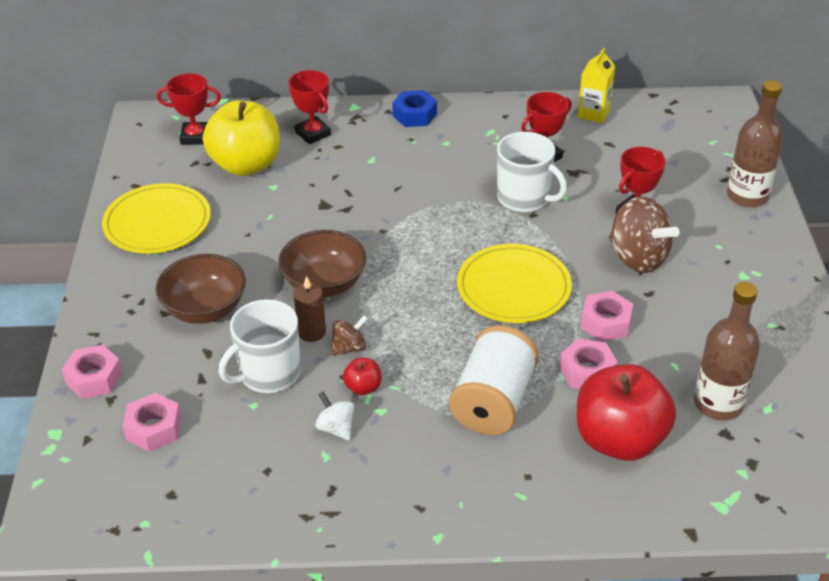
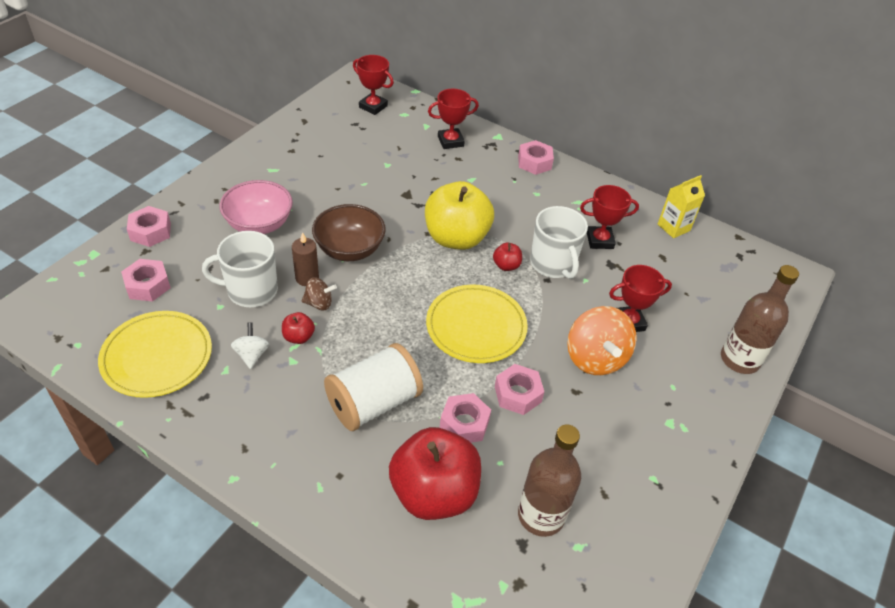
camera: 30 degrees right, 5 degrees up
yellow plate [102,183,211,253] -> yellow plate moved to [98,311,212,398]
brown bowl [156,254,246,324] -> pink bowl [219,180,293,234]
yellow apple [203,100,280,176] -> yellow apple moved to [425,181,494,250]
red trophy [288,70,331,144] -> red trophy turned 75 degrees clockwise [428,89,479,149]
blue nut [392,90,437,127] -> pink nut [518,140,554,175]
brown spinning top [609,196,679,273] -> orange spinning top [567,306,637,375]
none -> red apple [493,242,522,271]

